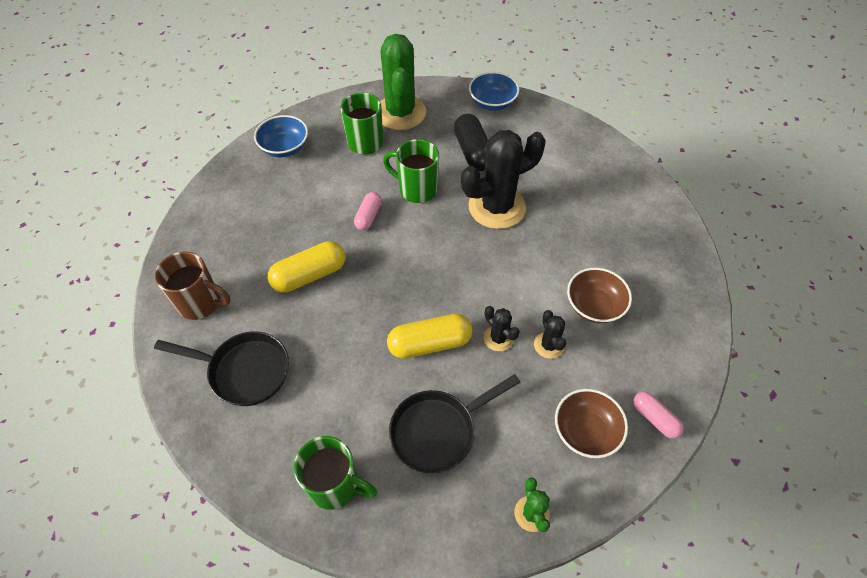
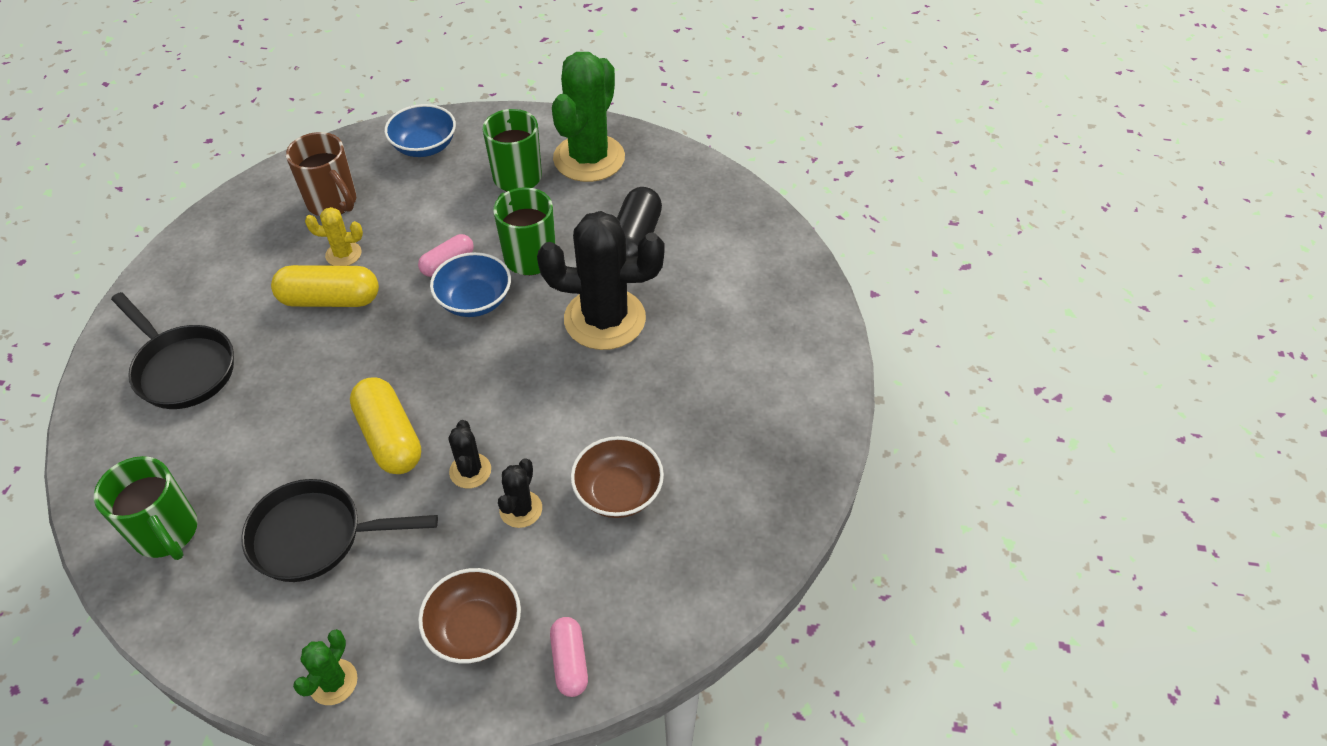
camera: 30 degrees right, 5 degrees down
brown mug [155,252,231,320] -> brown mug moved to [286,132,356,216]
yellow capsule [387,314,472,359] -> yellow capsule turned 45 degrees clockwise [350,377,421,474]
blue bowl [469,72,519,110] -> blue bowl moved to [430,252,511,317]
none -> yellow cactus [305,207,363,266]

